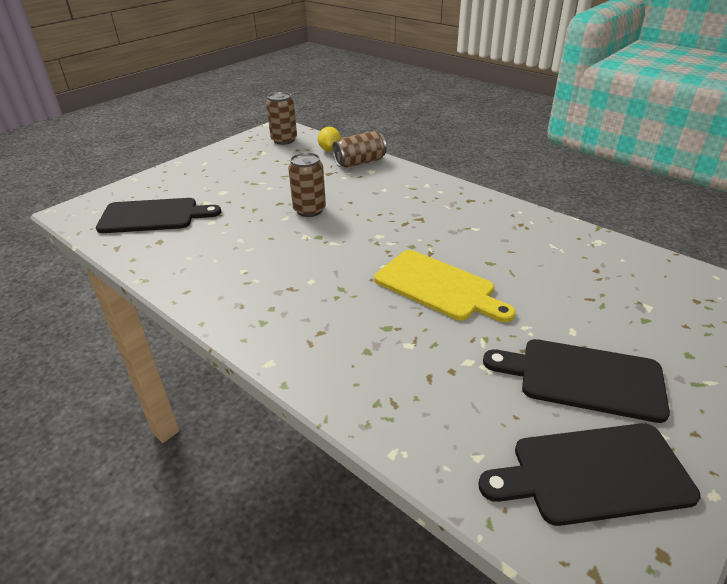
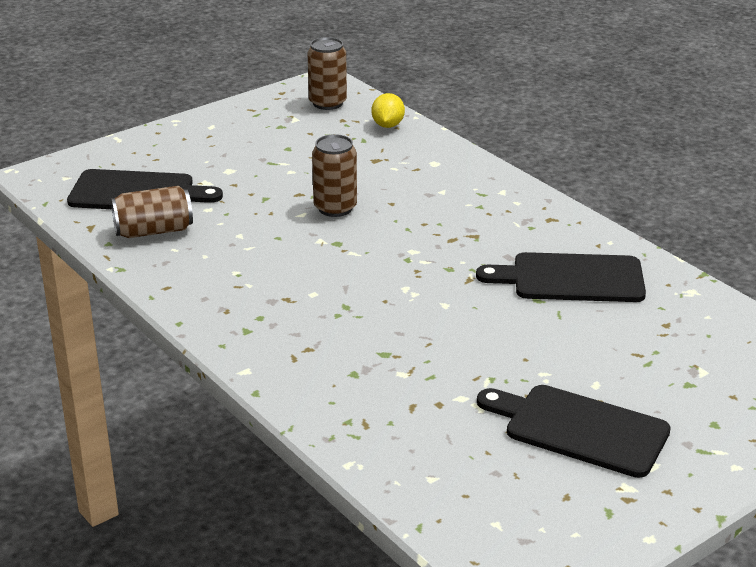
camera: 10 degrees right, 5 degrees down
brown can [332,131,387,168] -> brown can moved to [111,186,193,238]
yellow cutting board [374,250,516,322] -> none
black cutting board [478,423,701,526] -> black cutting board moved to [476,252,646,302]

